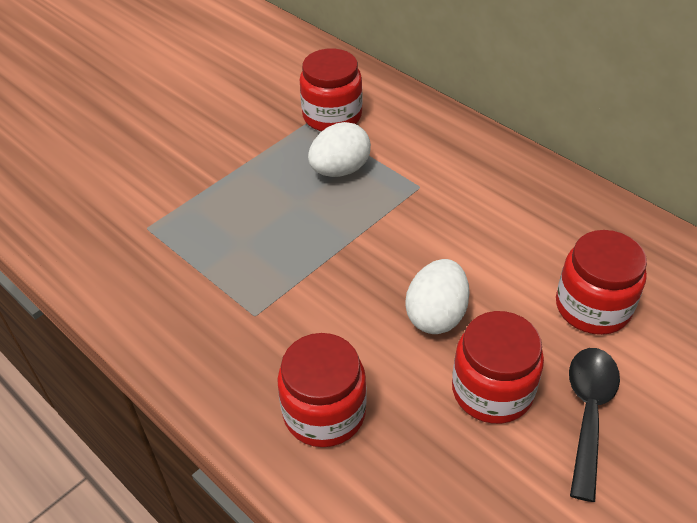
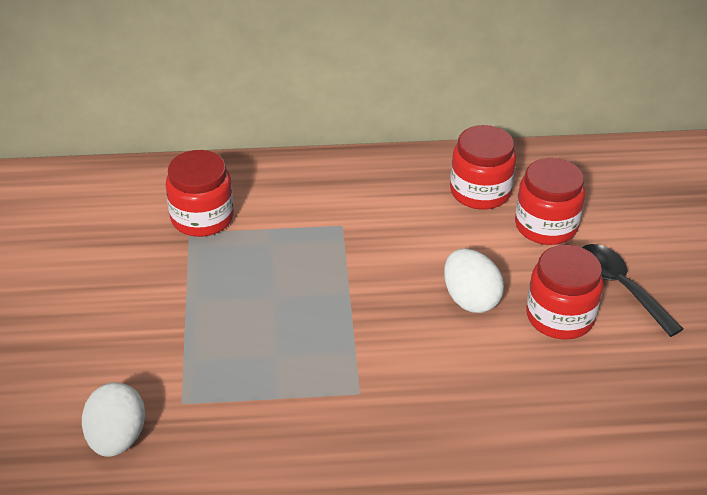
camera: 50 degrees left, 5 degrees down
red jar [277,333,367,447] -> red jar moved to [450,125,516,210]
white egg [308,122,371,177] -> white egg moved to [82,382,145,457]

